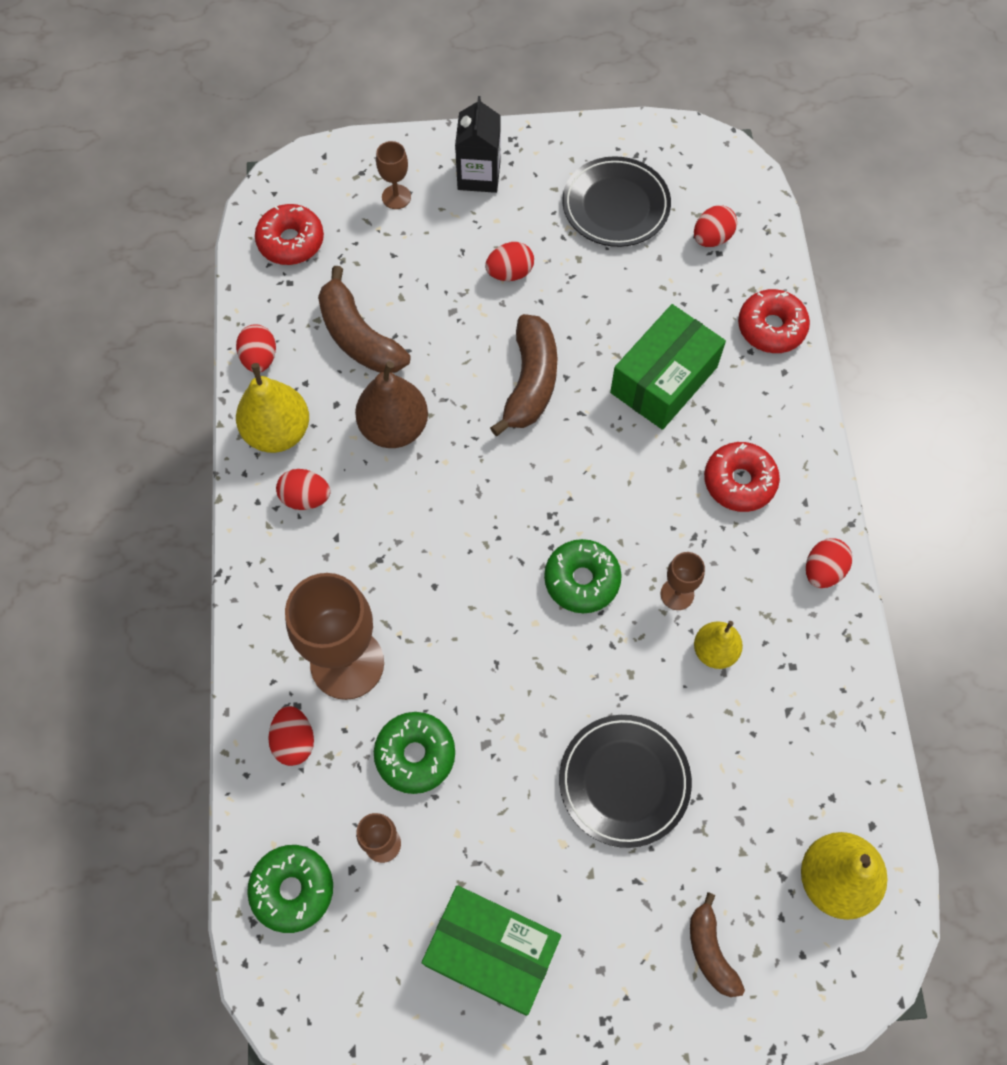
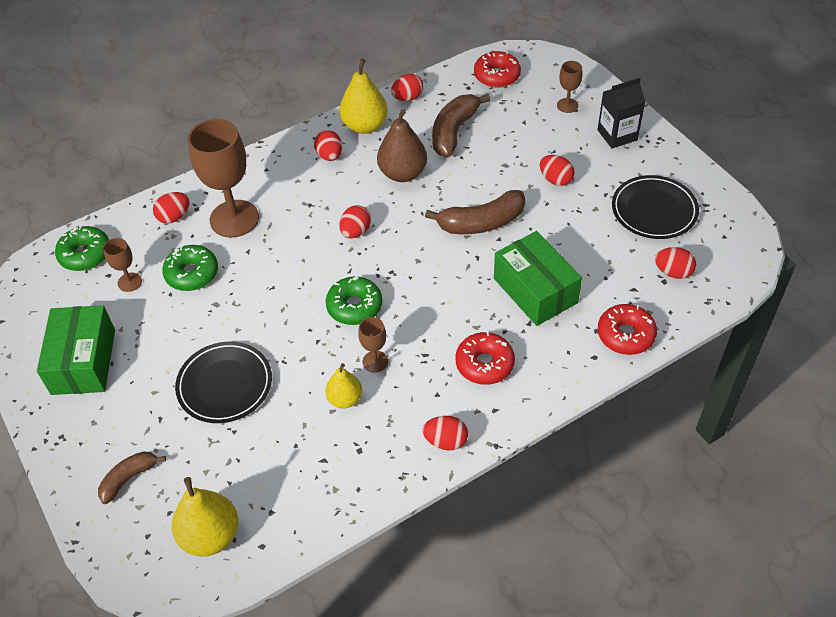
camera: 65 degrees right, 15 degrees down
green box [610,304,726,430] -> green box turned 45 degrees clockwise [494,231,582,326]
none -> red egg [339,205,371,238]

